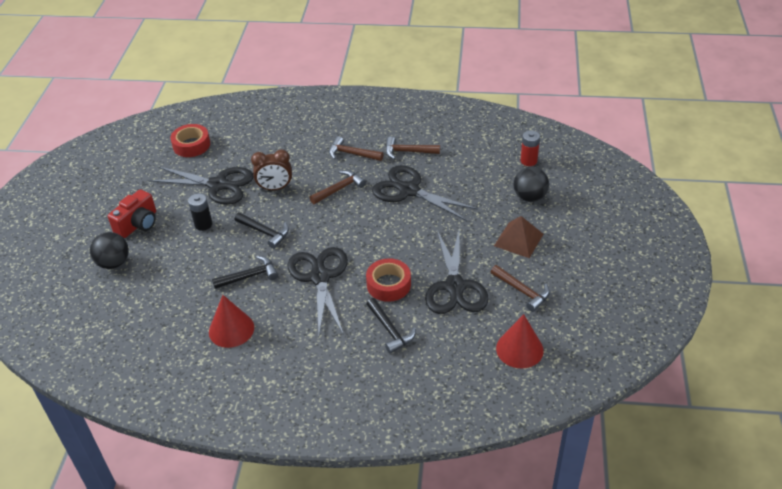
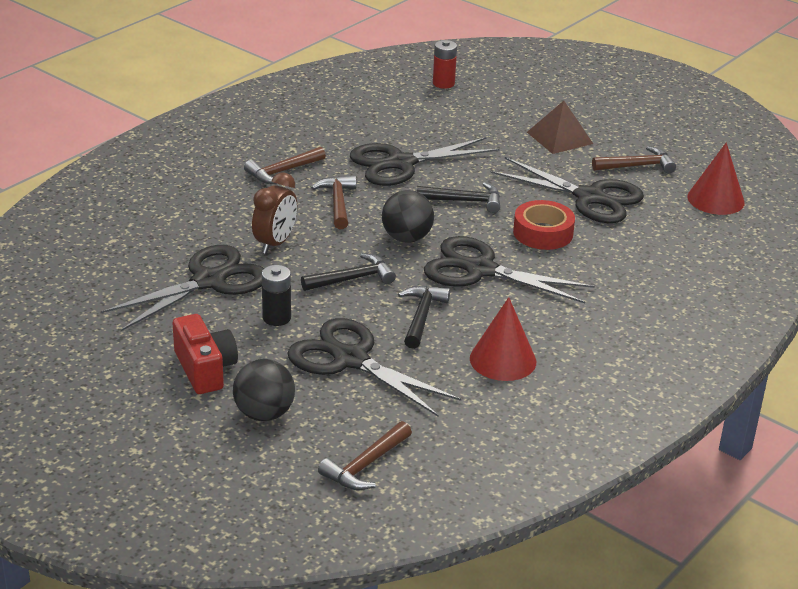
camera: 60 degrees left, 10 degrees down
red tape [170,124,210,157] -> none
black hammer [366,298,416,354] -> black hammer moved to [417,182,500,213]
brown hammer [386,136,440,159] -> brown hammer moved to [318,421,412,490]
black ball [513,167,549,202] -> black ball moved to [382,190,434,243]
none -> black scissors [287,318,461,417]

